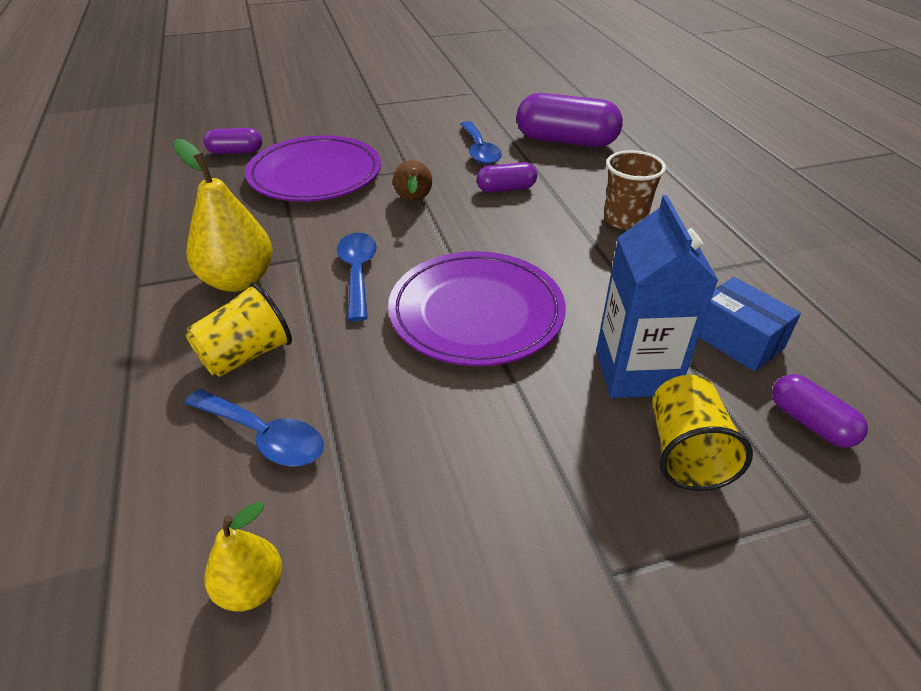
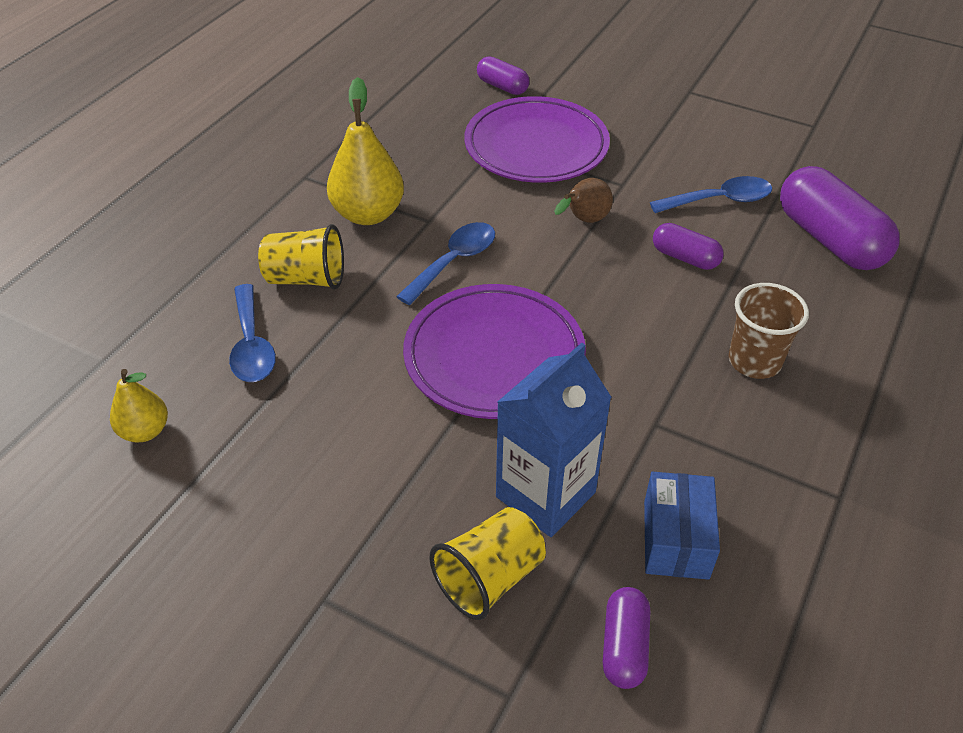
camera: 45 degrees right, 5 degrees up
blue spoon [460,121,502,165] -> blue spoon turned 135 degrees counterclockwise [650,176,772,213]

